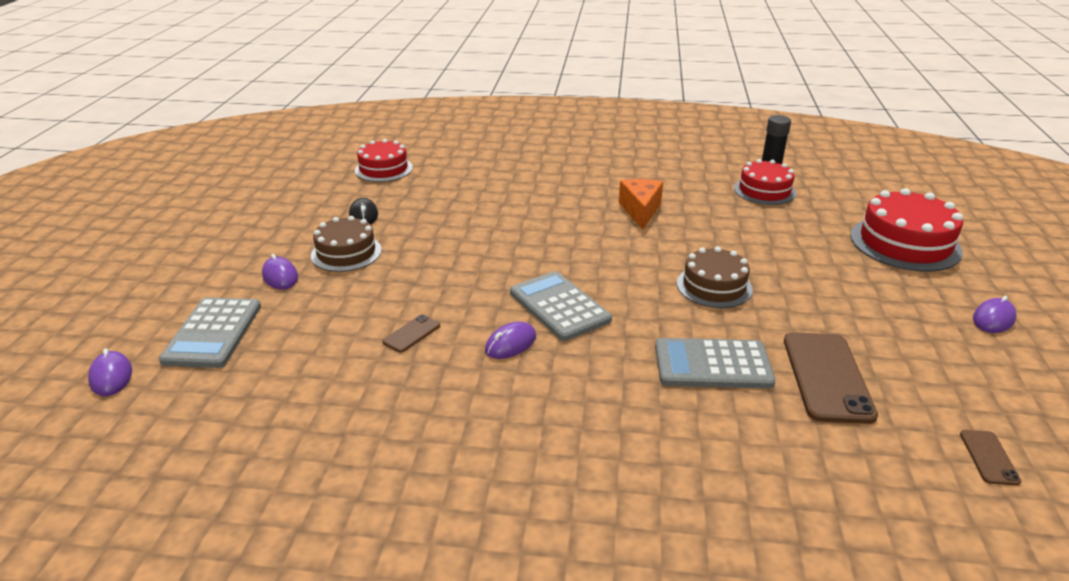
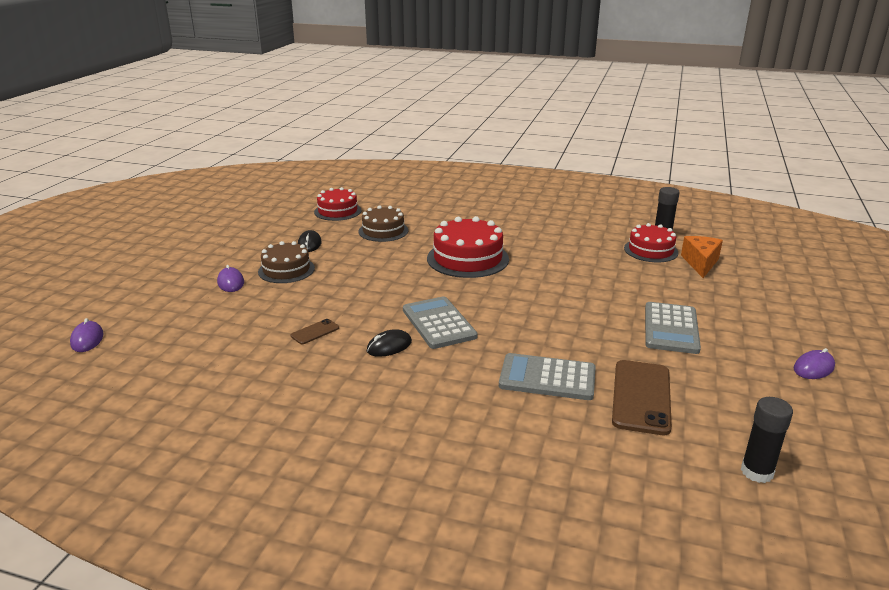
camera: 10 degrees right, 5 degrees down
grey calculator [159,297,261,368] -> grey calculator moved to [645,302,701,354]
purple mouse [485,322,536,359] -> black mouse [367,329,412,357]
orange cheese [619,179,663,230] -> orange cheese moved to [681,236,723,278]
brown cake [677,247,753,308] -> brown cake moved to [359,205,408,242]
red cake [850,188,963,272] -> red cake moved to [427,216,509,278]
brown phone [960,430,1021,486] -> black glue stick [741,397,793,483]

